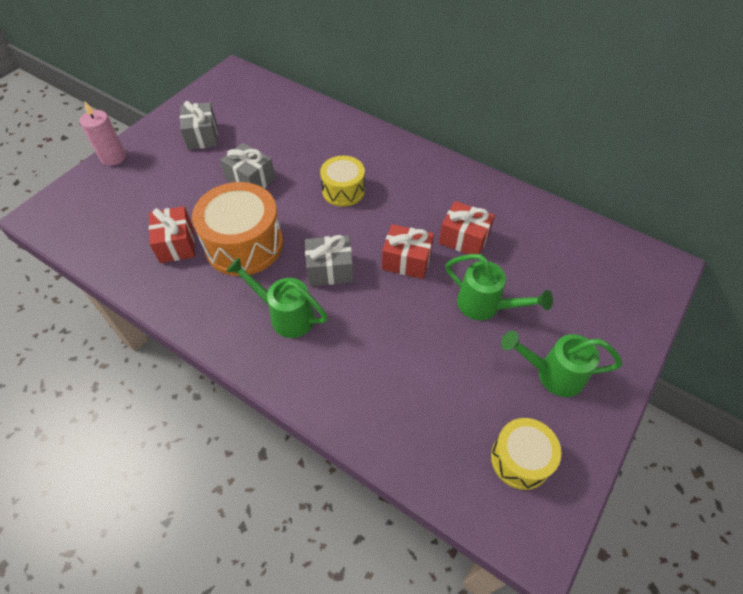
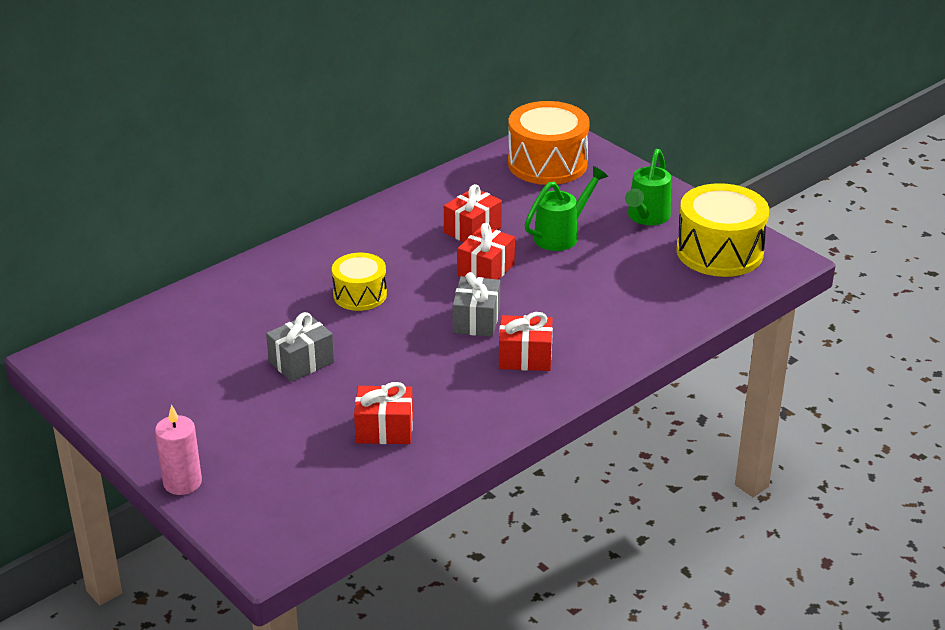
camera: 75 degrees left, 20 degrees down
grey gift [180,101,218,150] -> none
orange drum [192,182,283,276] -> orange drum moved to [508,101,590,185]
green watering can [226,257,328,338] -> red gift [499,312,553,371]
yellow drum [491,418,561,490] -> yellow drum [677,183,769,277], size x1.68

